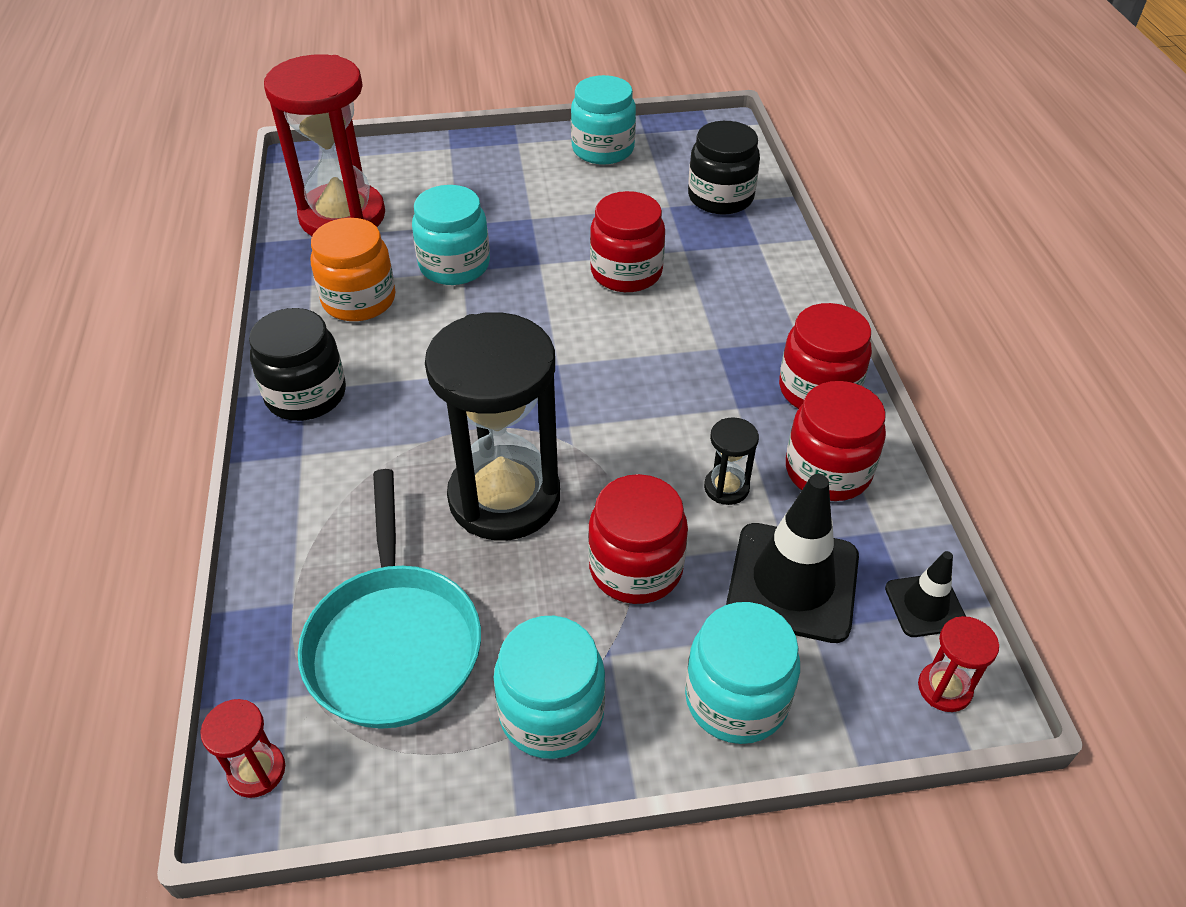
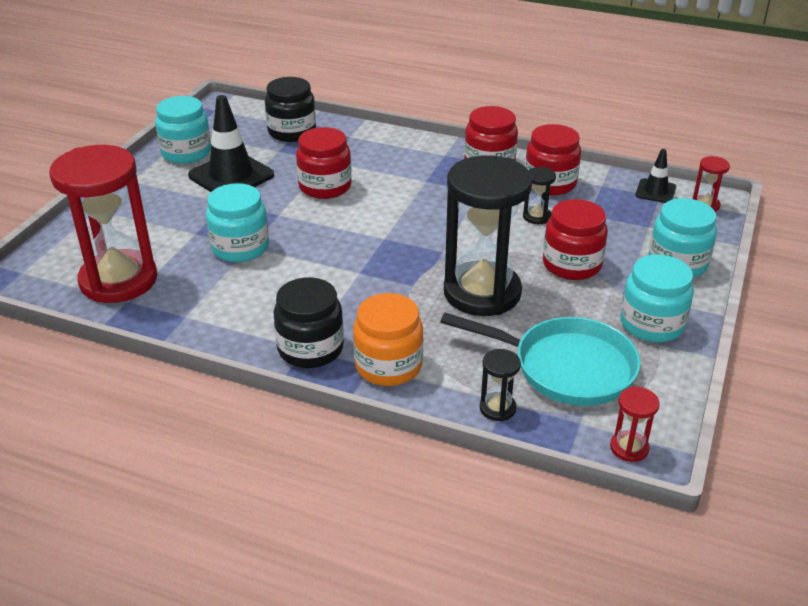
camera: 60 degrees left, 10 degrees down
orange jar [311,218,396,321] -> orange jar moved to [353,293,423,386]
black traffic cone [726,474,859,643] -> black traffic cone moved to [188,95,274,192]
none -> black hourglass [480,349,521,421]

